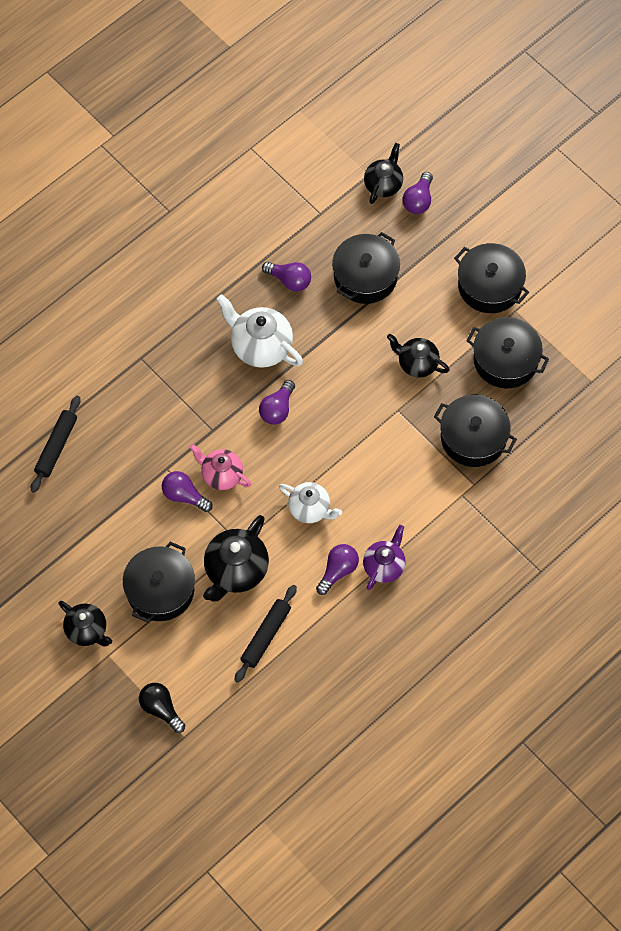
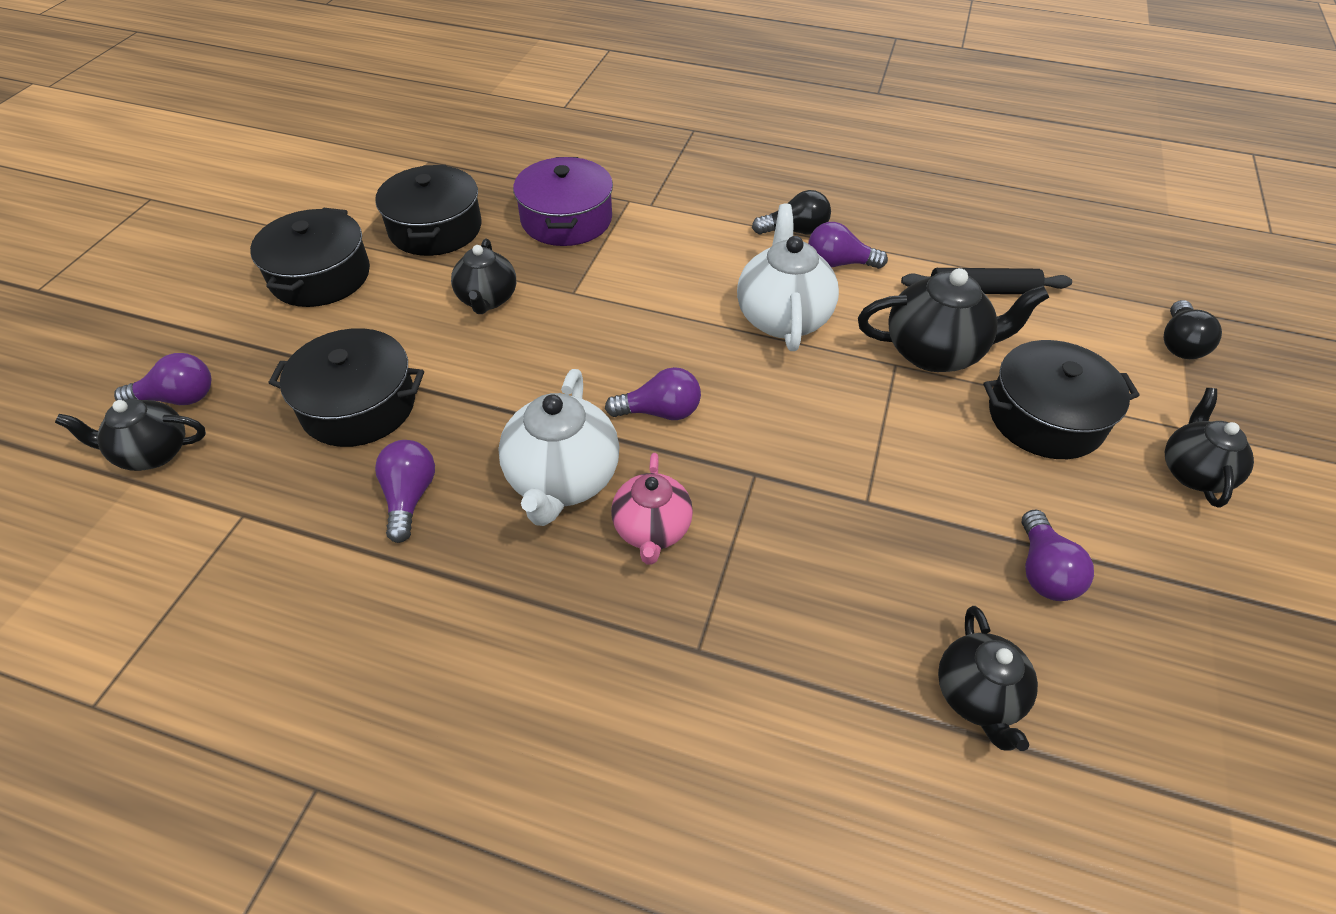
camera: 120 degrees left, 15 degrees down
black rolling pin [31,396,80,493] -> black teapot [938,606,1038,751]
purple light bulb [162,471,213,512] -> purple light bulb moved to [1022,509,1094,601]
pink teapot [190,444,252,490] -> pink teapot moved to [611,453,693,565]
white teapot [279,482,342,523] -> white teapot [737,204,839,351], size x1.52
purple teapot [363,525,406,590] -> black light bulb [752,190,831,235]
black pot [434,395,517,467] -> purple pot [513,157,613,246]

